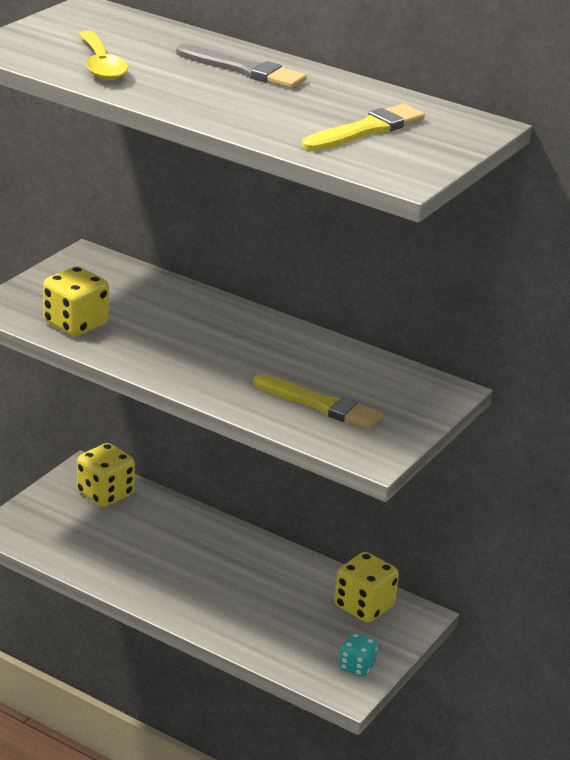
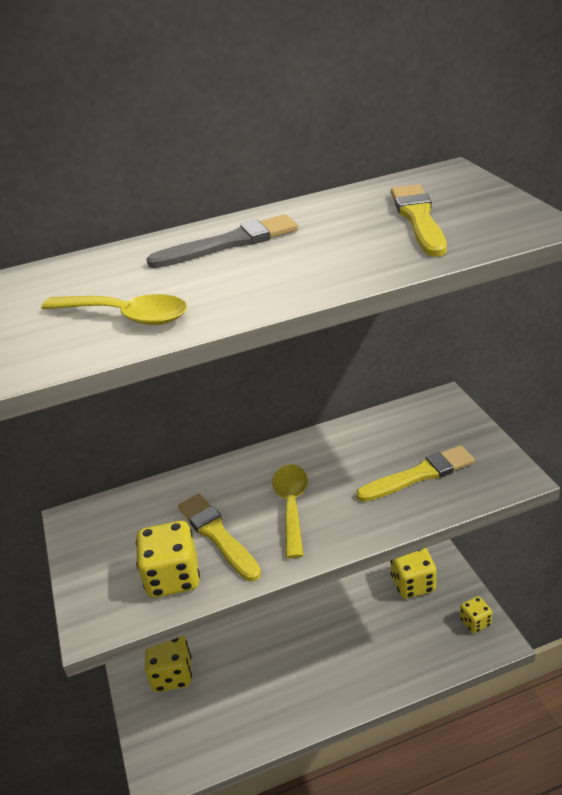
camera: 45 degrees left, 5 degrees up
turquoise dice [339,632,378,677] -> yellow dice [460,596,492,633]
none -> yellow brush [178,494,261,581]
none -> yellow spoon [272,464,308,558]

